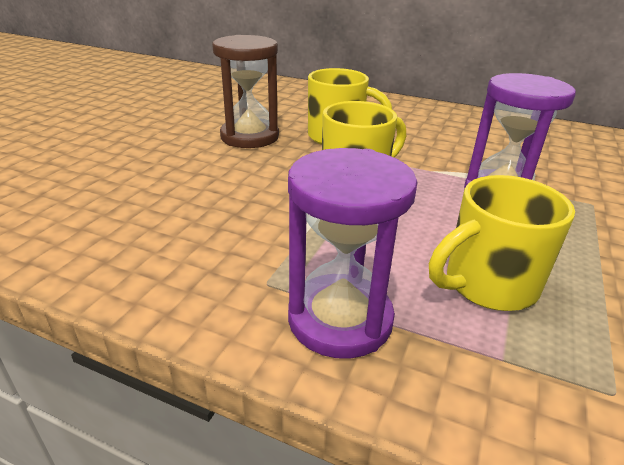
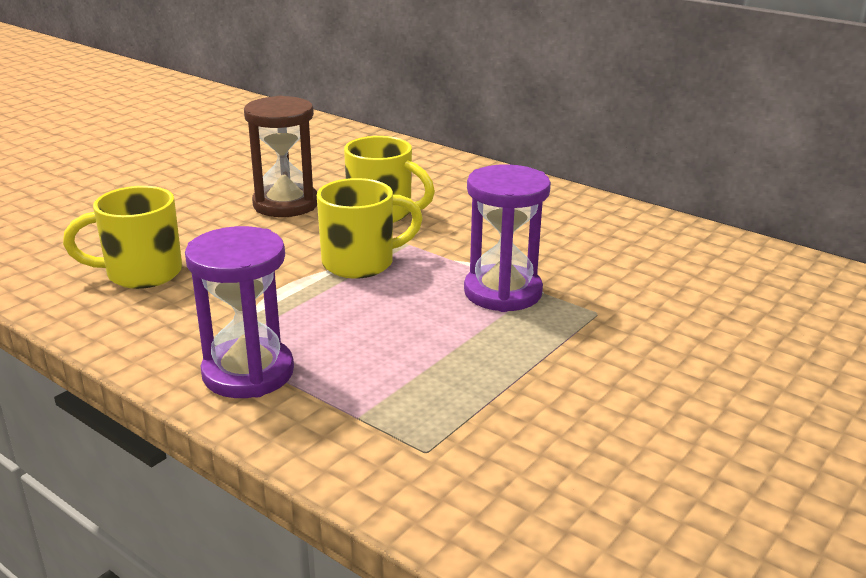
camera: 15 degrees right, 5 degrees down
yellow mug [429,175,575,311] -> yellow mug moved to [63,186,182,289]

